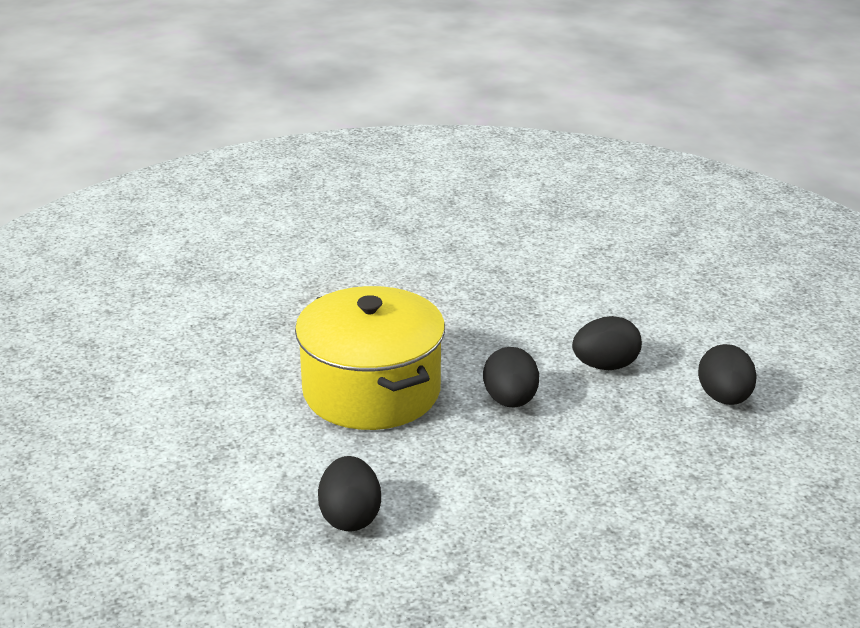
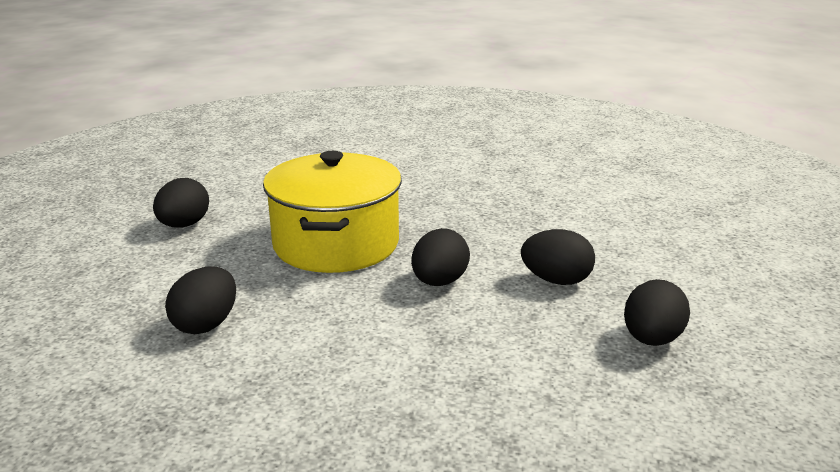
camera: 30 degrees right, 5 degrees down
none -> black egg [153,178,209,227]

